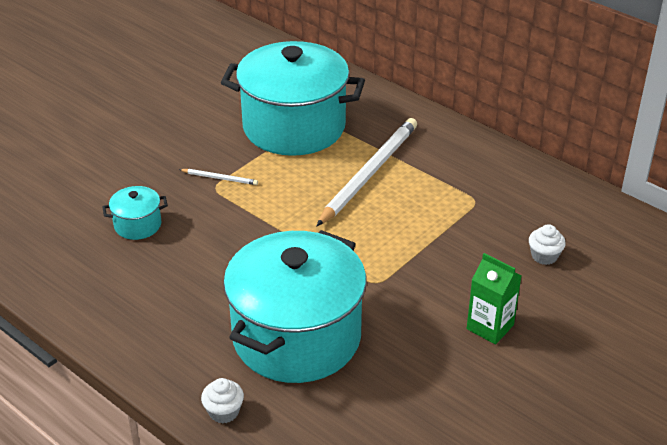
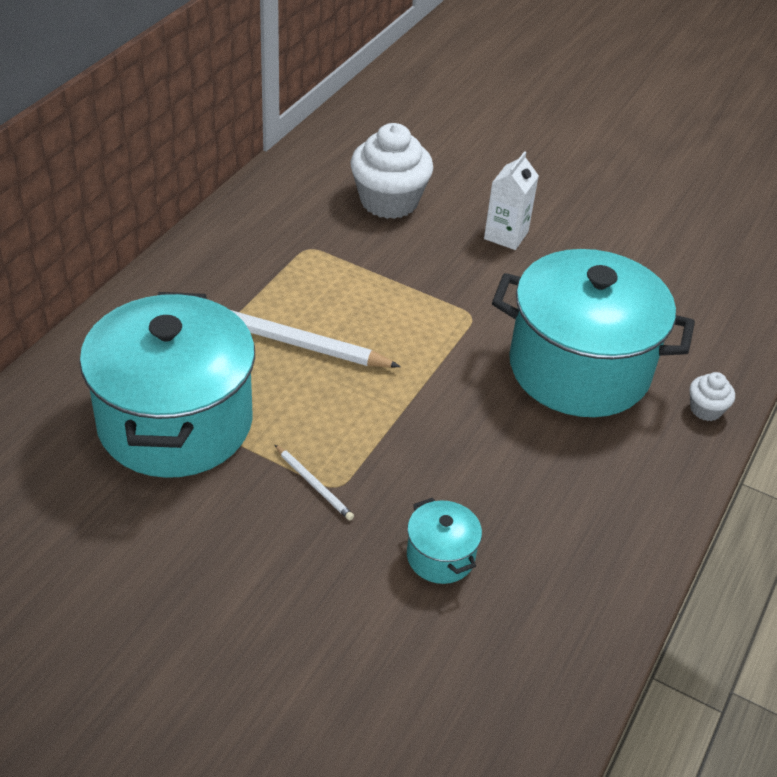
camera: 105 degrees left, 5 degrees up
white pencil [179,169,258,185] -> white pencil turned 135 degrees clockwise [275,445,354,520]
green carton [467,253,521,345] -> white carton [484,151,539,250]
white cupcake [529,224,566,265] -> white cupcake [350,123,433,219], size x2.13

